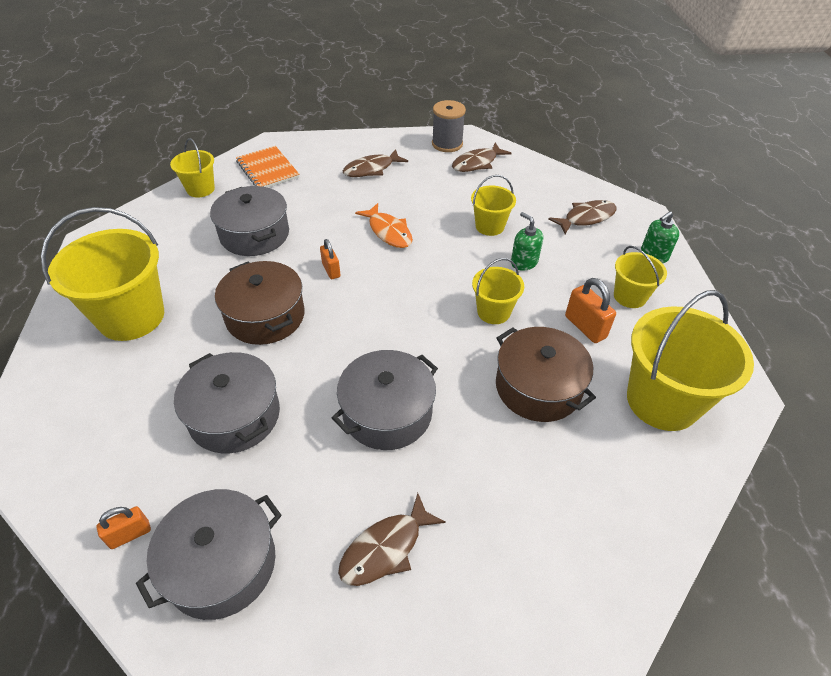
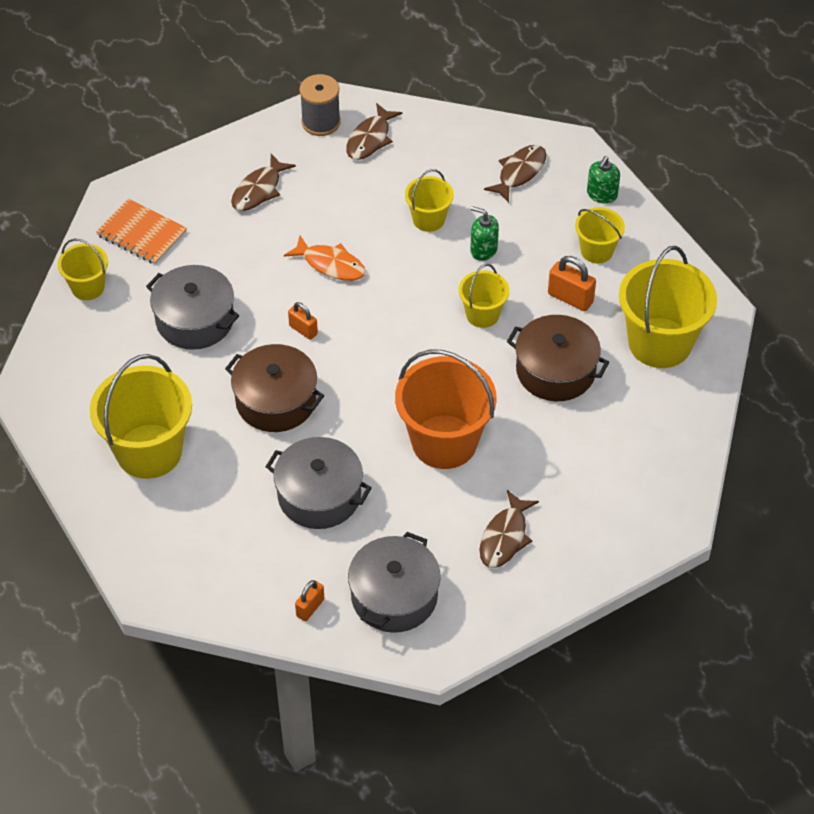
camera: 25 degrees left, 5 degrees up
grey pot [332,350,438,450] -> orange bucket [395,350,497,469]

